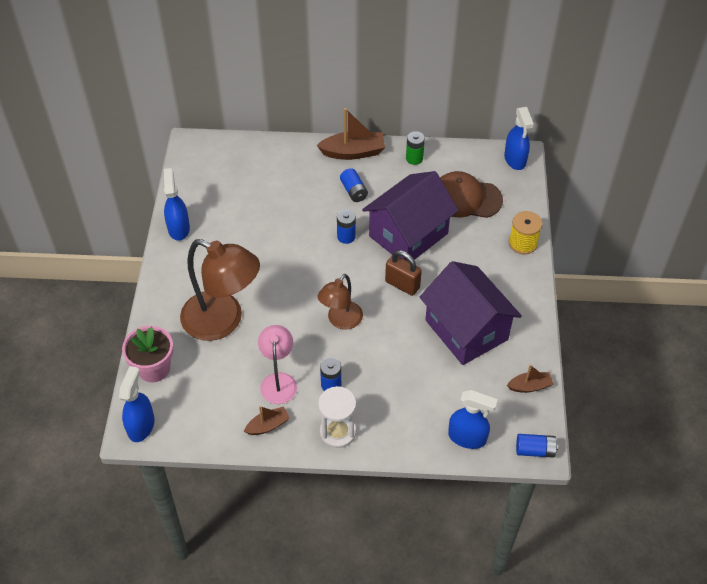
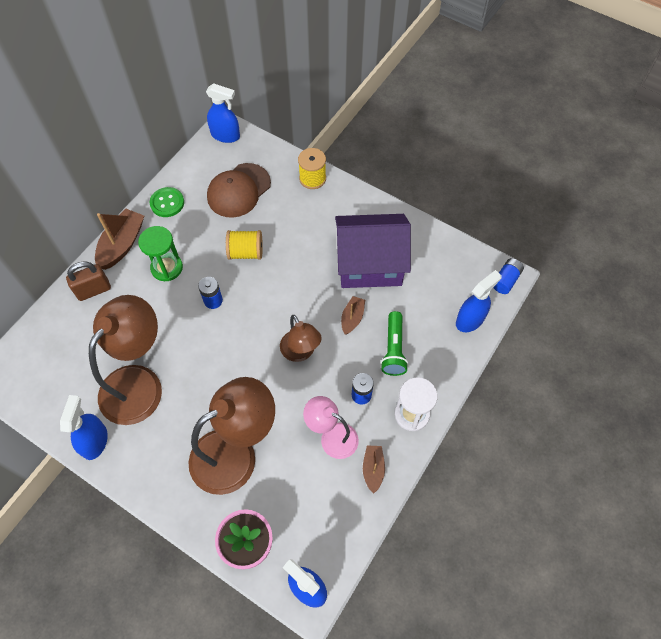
camera: 60 degrees left, 10 degrees up
blue spray bottle [164,168,190,241] -> blue spray bottle turned 75 degrees clockwise [60,395,108,460]
blue battery [340,168,368,202] -> green hourglass [138,226,183,281]
purple house [362,171,459,262] -> yellow spool [226,230,263,260]
brown padlock [385,250,422,296] -> brown padlock moved to [66,262,111,301]
green battery [406,131,425,165] -> green button [150,187,184,217]
brown boat [507,364,553,393] -> brown boat moved to [341,296,365,335]
none -> brown lamp [89,295,162,425]
none -> green flashlight [381,311,408,376]

